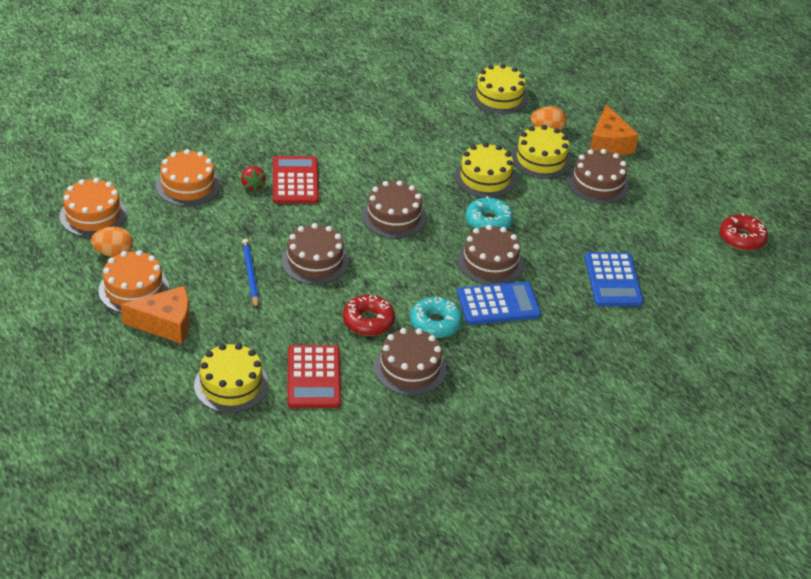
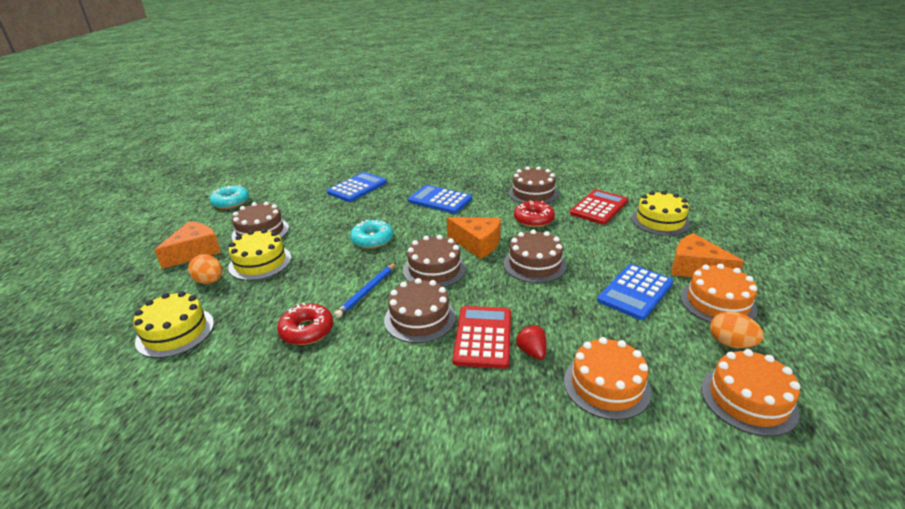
camera: 135 degrees left, 10 degrees down
red strawberry [241,166,266,192] -> red strawberry turned 45 degrees counterclockwise [515,324,546,360]
blue pencil [242,239,259,309] -> blue pencil moved to [334,263,396,318]
red calculator [273,156,319,204] -> red calculator turned 150 degrees clockwise [453,306,511,369]
turquoise donut [410,297,462,338] -> turquoise donut moved to [210,185,249,209]
yellow cake [455,142,517,198] -> none
brown cake [457,225,524,285] -> brown cake moved to [384,278,456,343]
red donut [720,213,768,251] -> red donut moved to [277,303,333,345]
none -> orange cheese [447,217,501,259]
none -> blue calculator [597,264,673,320]

